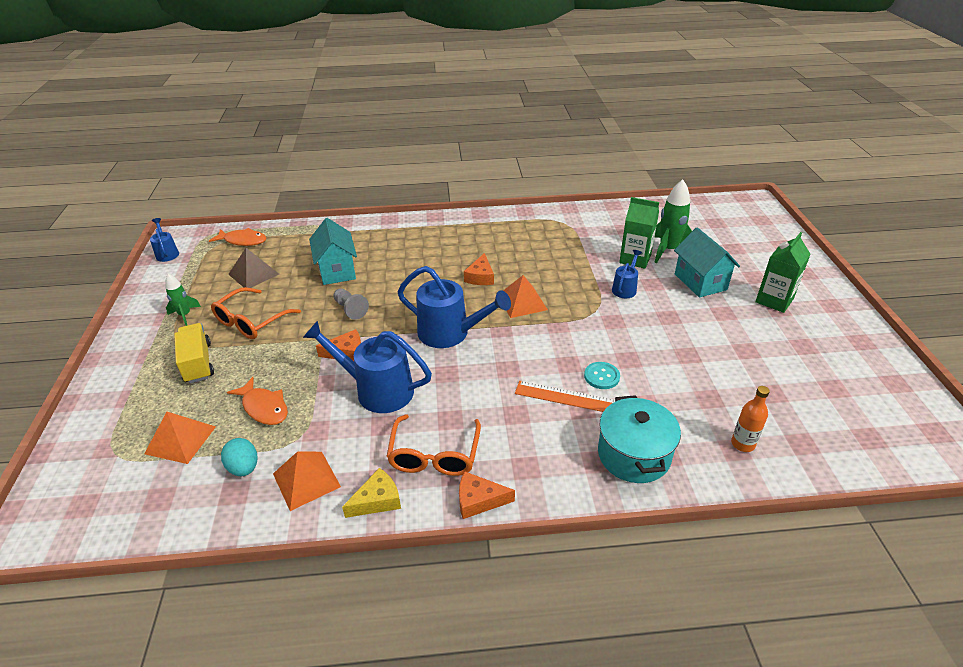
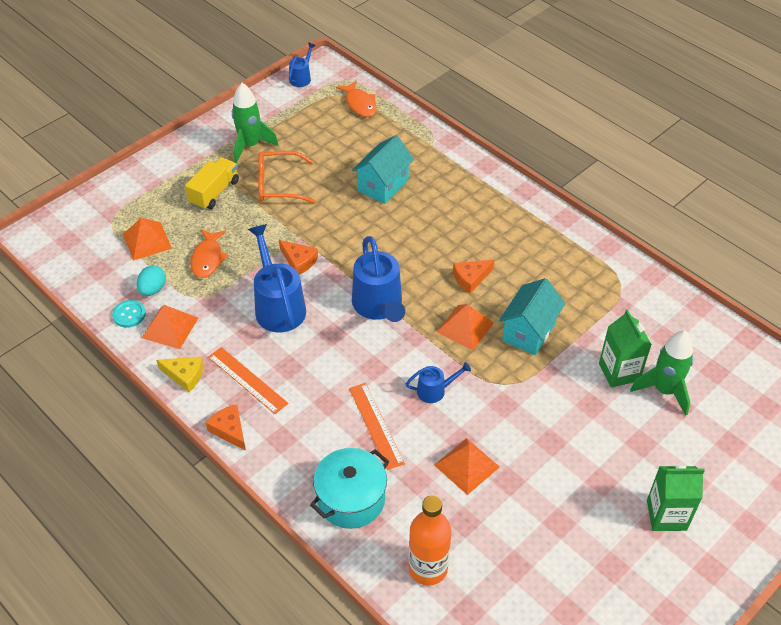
camera: 50 degrees right, 10 degrees up
green rocket [165,274,201,326] -> green rocket [232,83,279,164], size x1.70
brown pyramid [228,248,279,288] -> none
grey pawn [333,289,369,320] -> none
orange glasses [386,414,481,476] -> orange ruler [208,347,288,414]
turquoise button [584,362,620,389] -> turquoise button moved to [112,300,146,328]
blue watering can [612,250,642,298] -> blue watering can moved to [406,362,471,403]
turquoise house [674,227,740,298] -> turquoise house moved to [499,278,565,355]
orange bottle [731,386,770,452] -> orange bottle [408,495,452,586], size x1.70
none -> orange pyramid [434,438,500,495]

